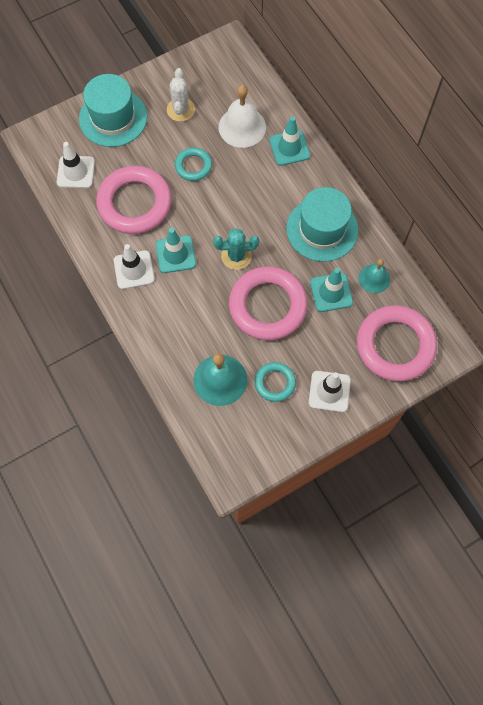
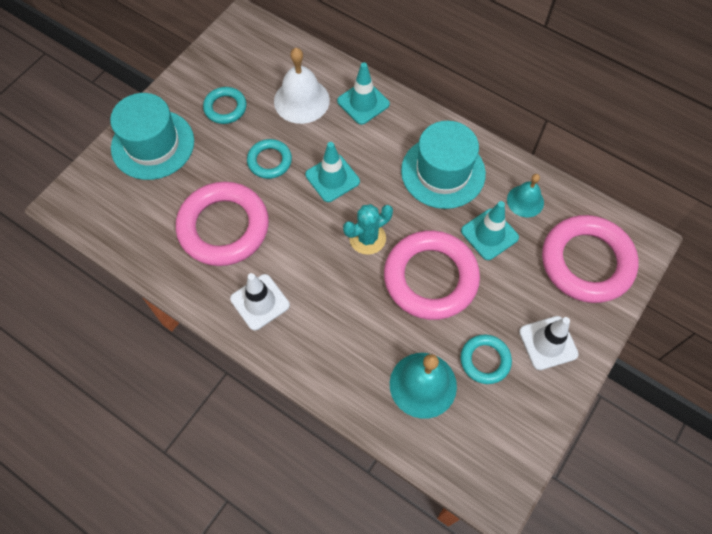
camera: 25 degrees left, 5 degrees down
white traffic cone [57,142,95,188] -> none
turquoise traffic cone [156,228,196,273] -> turquoise traffic cone moved to [305,142,360,202]
white cactus [167,68,195,122] -> turquoise ring [203,87,247,124]

